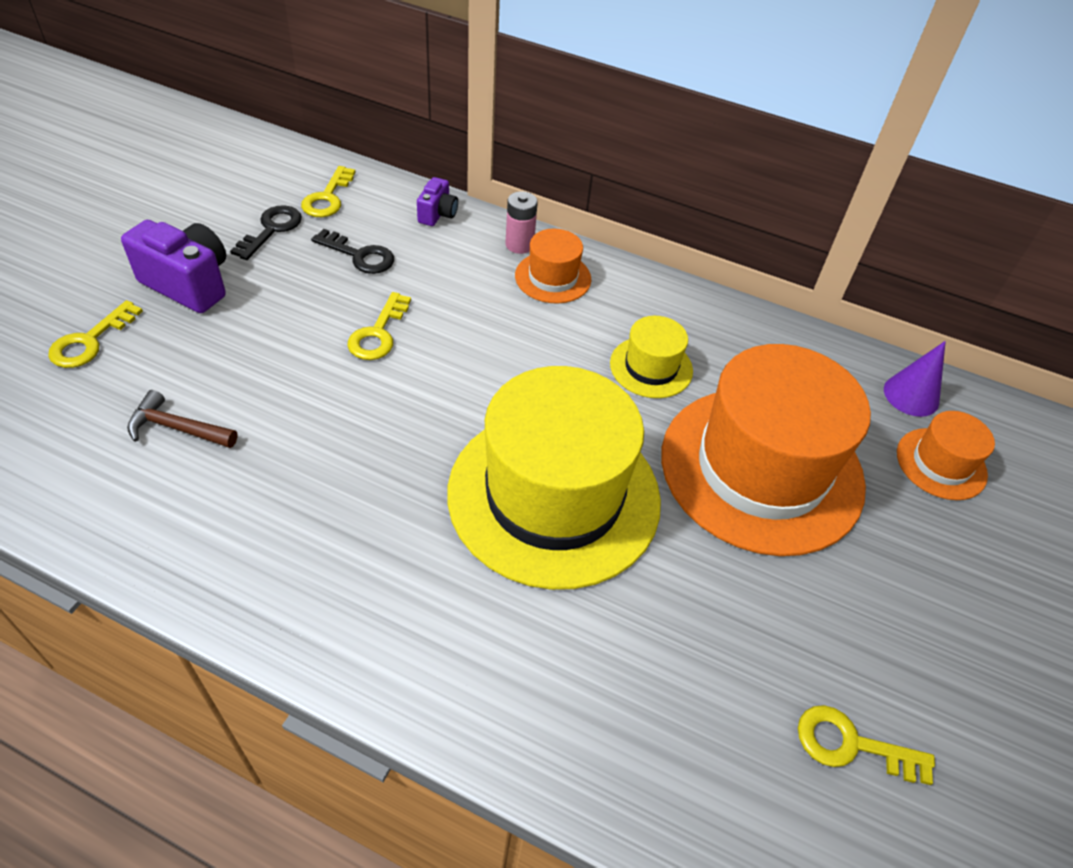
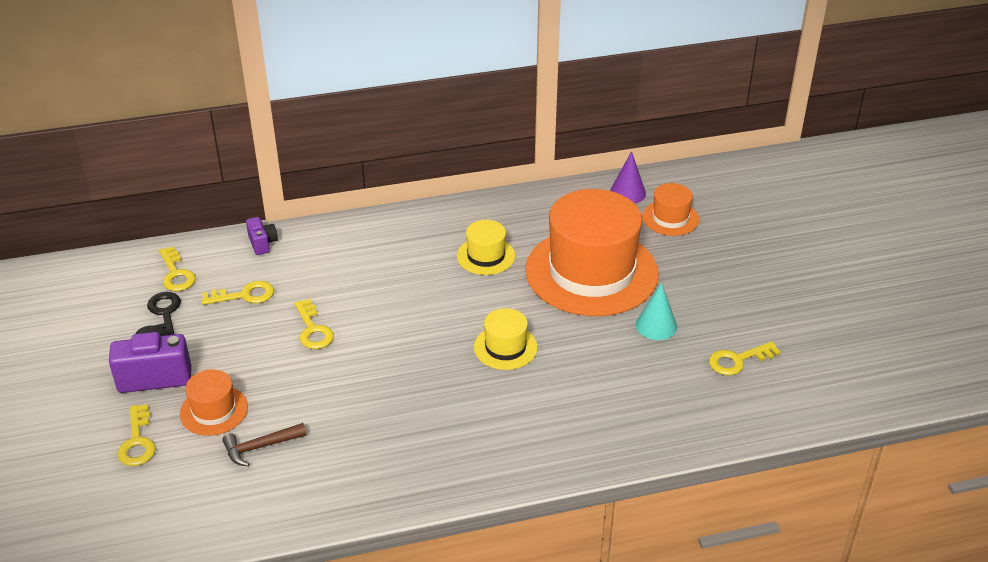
camera: 35 degrees left, 10 degrees down
black key [311,229,394,274] -> yellow key [201,281,274,305]
yellow hat [447,366,661,590] -> yellow hat [474,308,538,370], size x0.45
pink battery [505,191,538,254] -> none
orange hat [515,229,591,303] -> orange hat moved to [180,369,248,436]
none -> turquoise cone [636,282,677,340]

